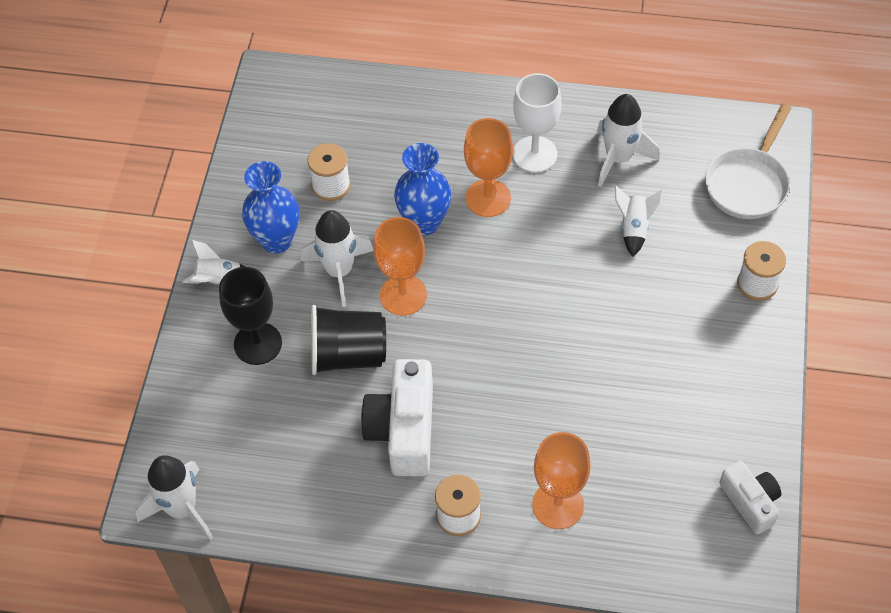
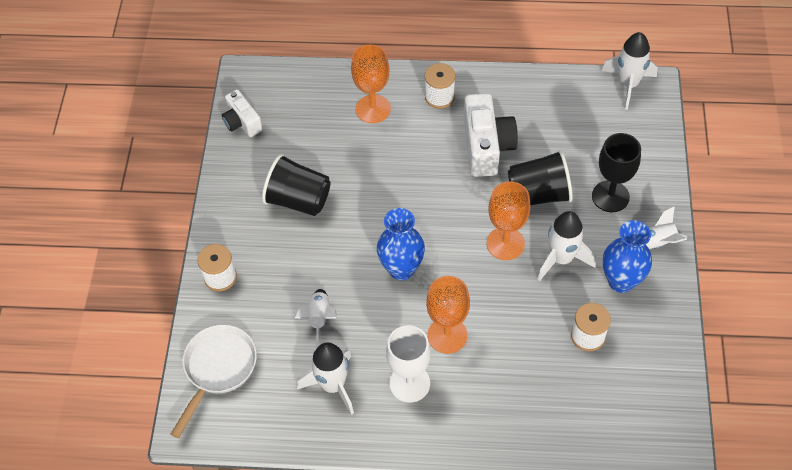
camera: 175 degrees right, 0 degrees up
blue vase [394,143,451,236] -> blue vase moved to [377,208,425,280]
none -> black cup [262,154,330,216]

